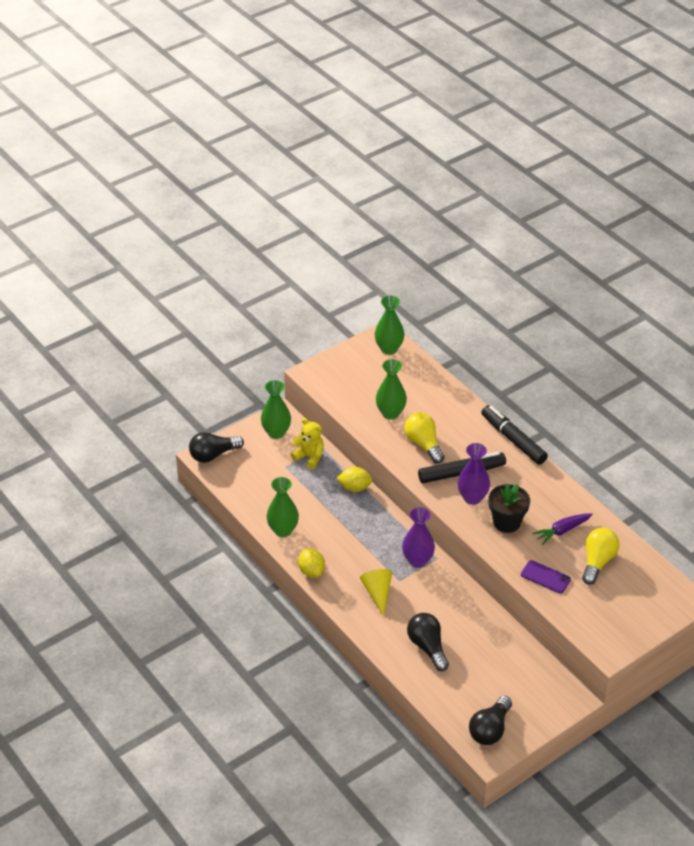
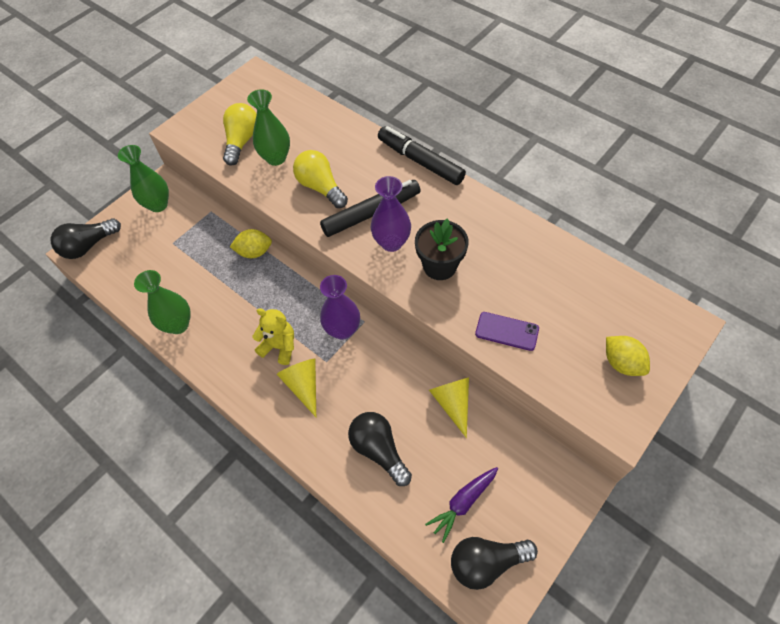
camera: 10 degrees left, 15 degrees up
yellow teddy bear [291,418,324,469] -> yellow teddy bear moved to [252,308,294,365]
yellow lemon [298,549,325,577] -> yellow lemon moved to [606,336,650,376]
green vase [375,295,404,355] -> none
black light bulb [469,696,512,745] -> black light bulb turned 60 degrees clockwise [451,537,538,590]
purple carrot [532,513,593,545] -> purple carrot moved to [425,467,498,543]
yellow light bulb [582,528,619,585] -> yellow light bulb moved to [223,103,257,166]
none -> yellow cone [429,377,469,438]

